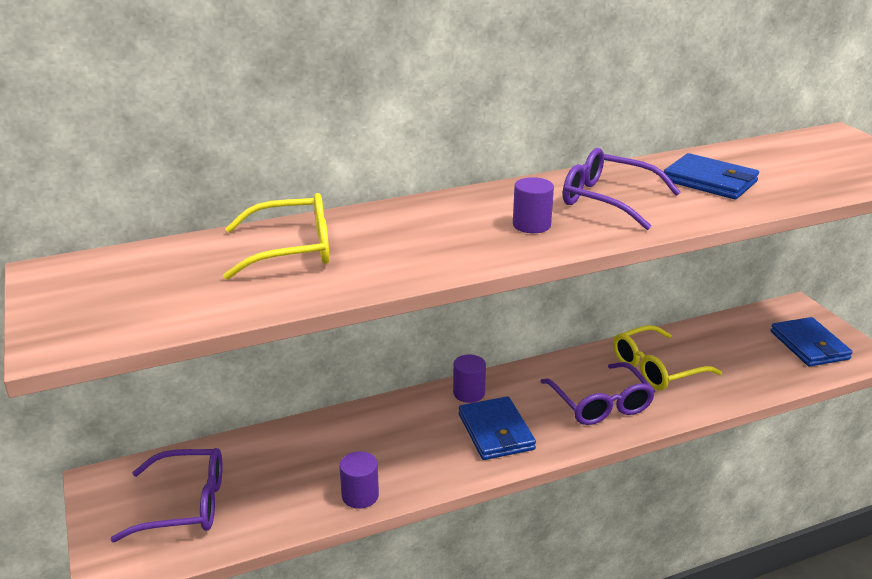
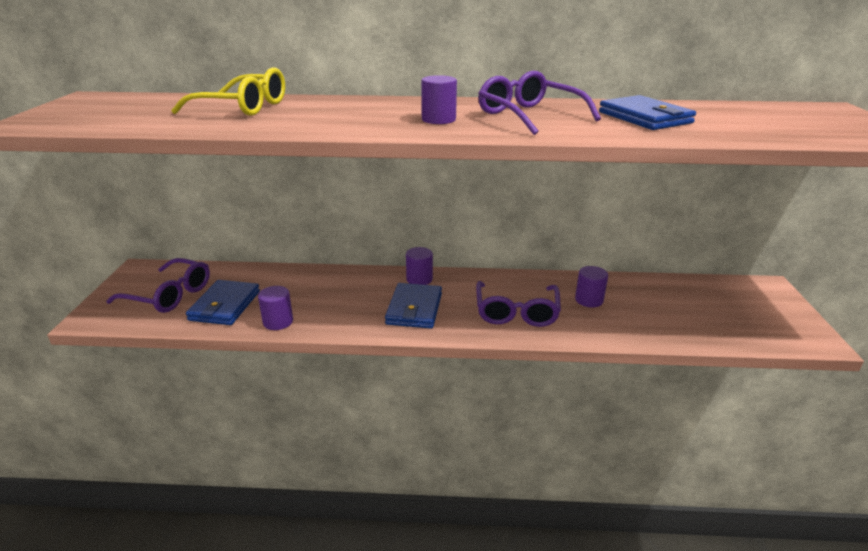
camera: 25 degrees right, 0 degrees up
yellow glasses [613,325,722,391] -> purple cylinder [575,266,608,307]
blue wallet [770,317,853,367] -> blue wallet moved to [186,280,260,325]

